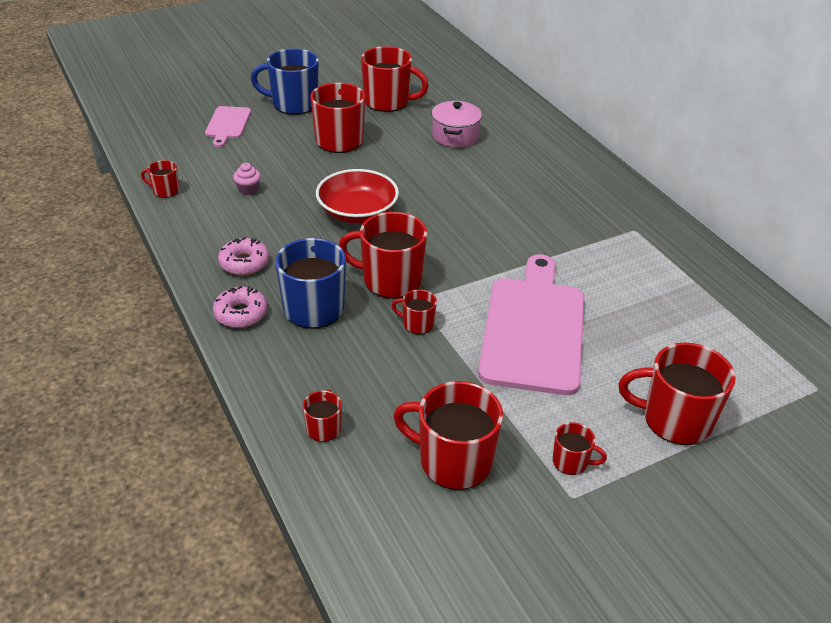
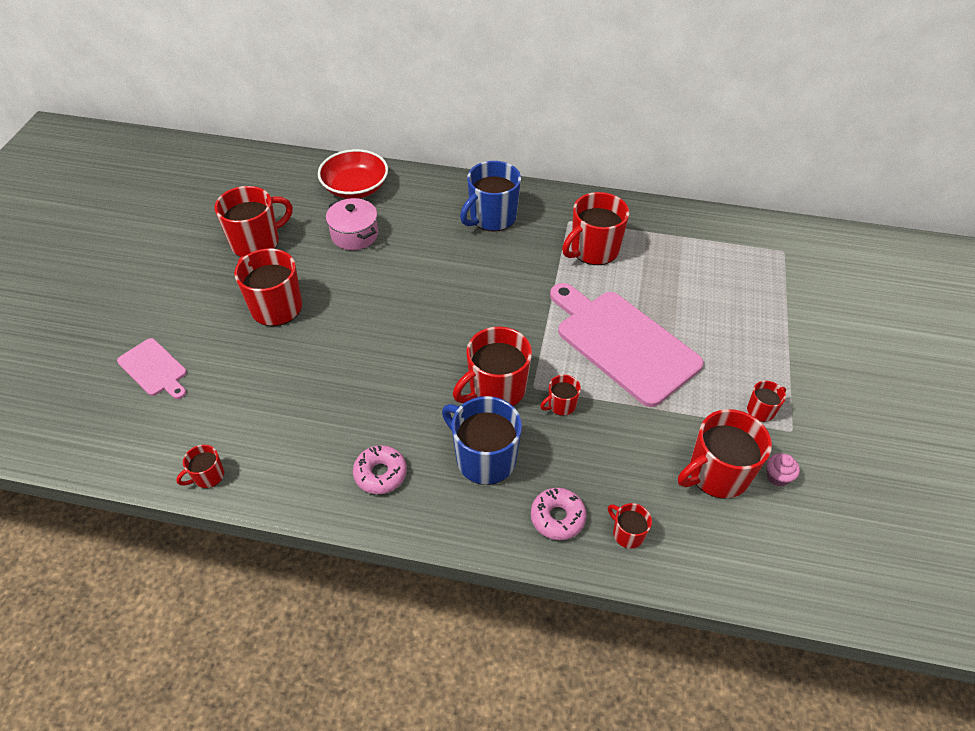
camera: 50 degrees left, 10 degrees up
pink donut [213,286,268,328] -> pink donut moved to [531,488,587,540]
pink cupcake [233,163,261,195] -> pink cupcake moved to [767,453,800,486]
blue mug [251,48,319,115] -> blue mug moved to [460,161,521,232]
red bowl [316,169,399,223] -> red bowl moved to [318,149,388,199]
red mug [619,342,736,445] -> red mug moved to [562,192,629,265]

